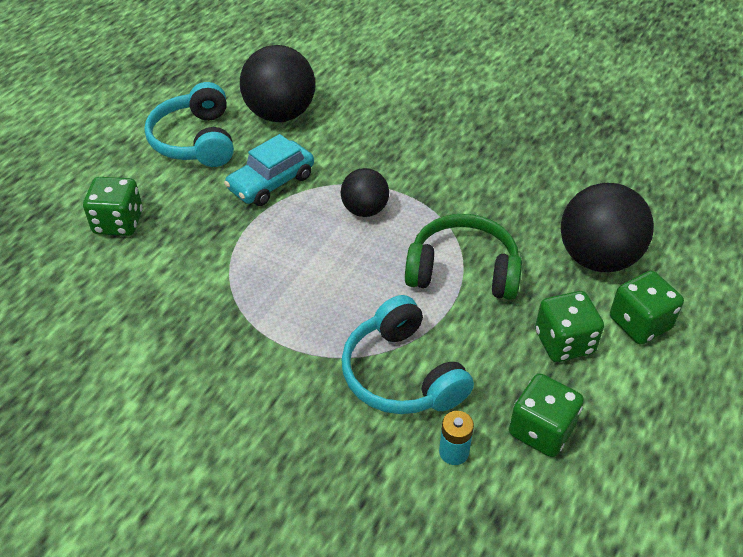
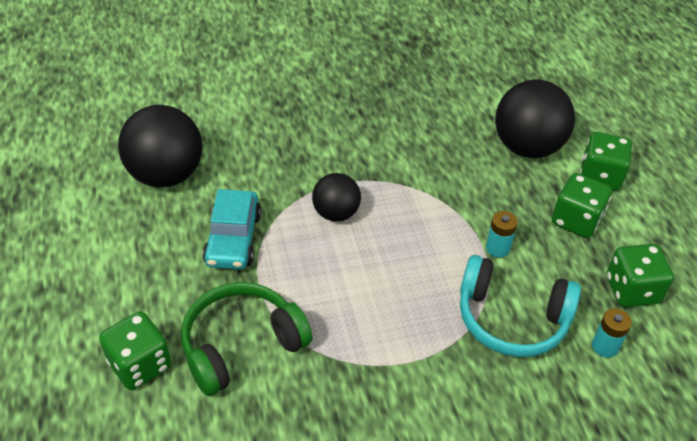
camera: 45 degrees left, 0 degrees up
turquoise headphones [144,82,234,167] -> none
green headphones [405,214,522,300] -> green headphones moved to [181,282,313,396]
none -> turquoise battery [486,211,518,258]

